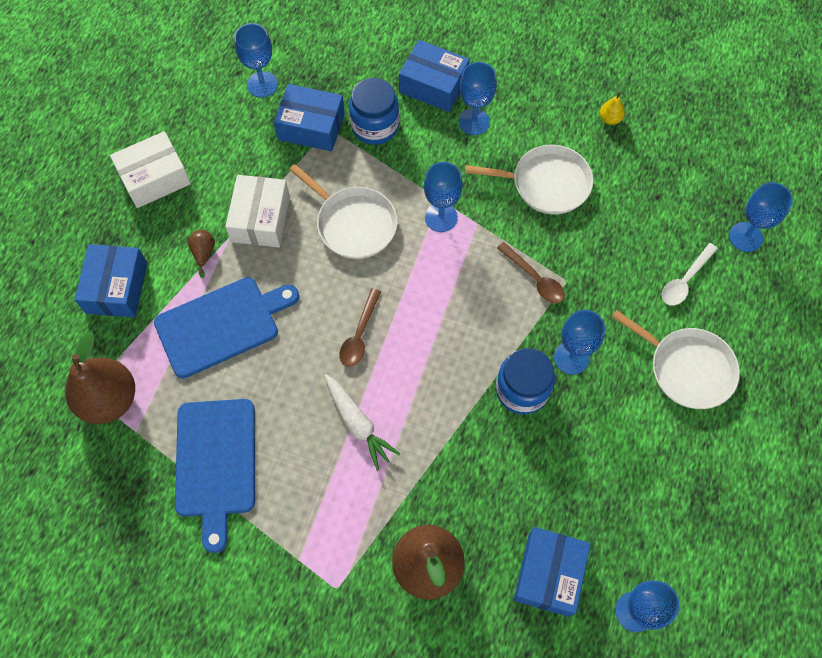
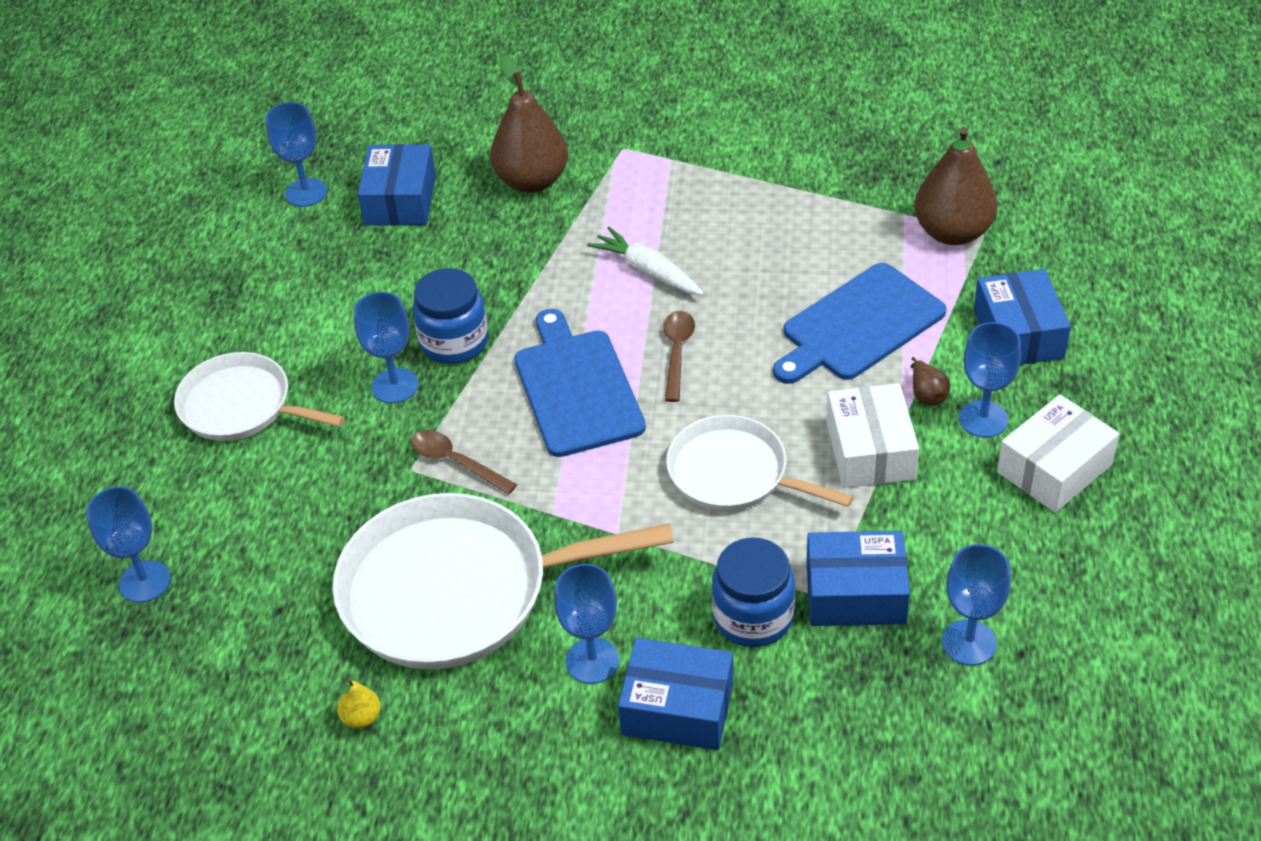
camera: 170 degrees right, 20 degrees down
blue cutting board [175,399,255,553] -> blue cutting board moved to [515,309,646,457]
blue goblet [424,162,463,232] -> blue goblet moved to [959,322,1021,438]
white pan [465,145,593,214] -> white pan [332,493,674,670], size x1.67
white spoon [662,243,718,306] -> none

